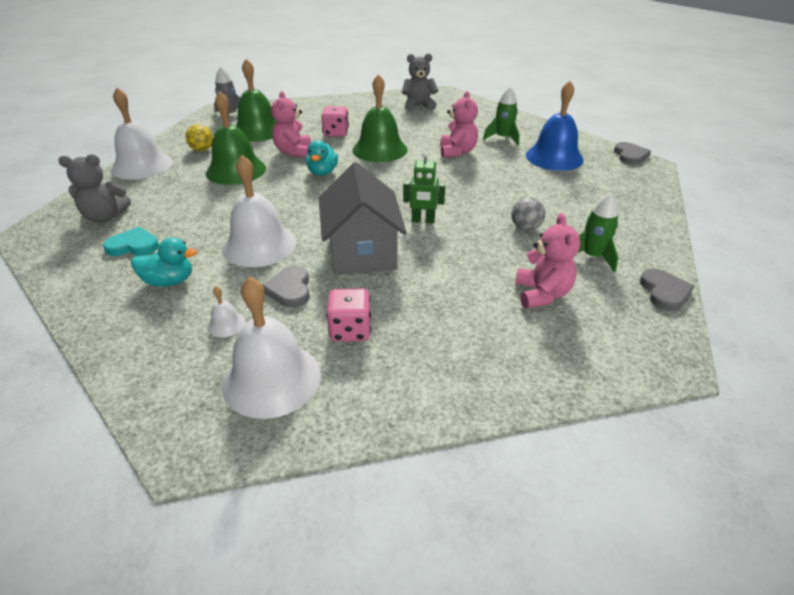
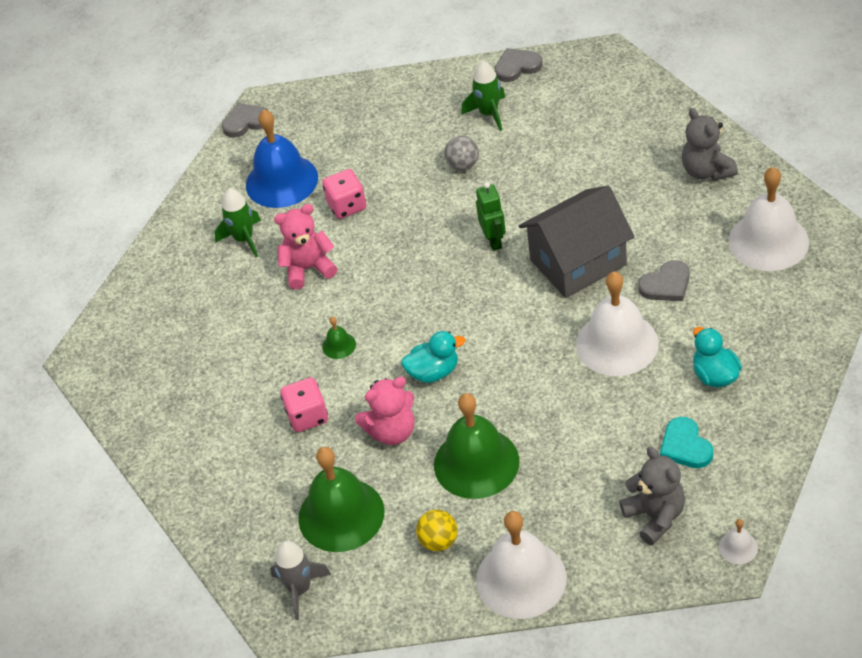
camera: 105 degrees left, 10 degrees up
white bell [207,286,245,337] -> white bell moved to [719,519,758,564]
pink dice [326,288,371,342] -> pink dice moved to [322,169,366,219]
green bell [352,74,408,162] -> green bell [322,317,356,359], size x0.42
grey teddy bear [402,53,438,111] -> grey teddy bear moved to [682,108,738,181]
pink teddy bear [515,213,581,309] -> none

